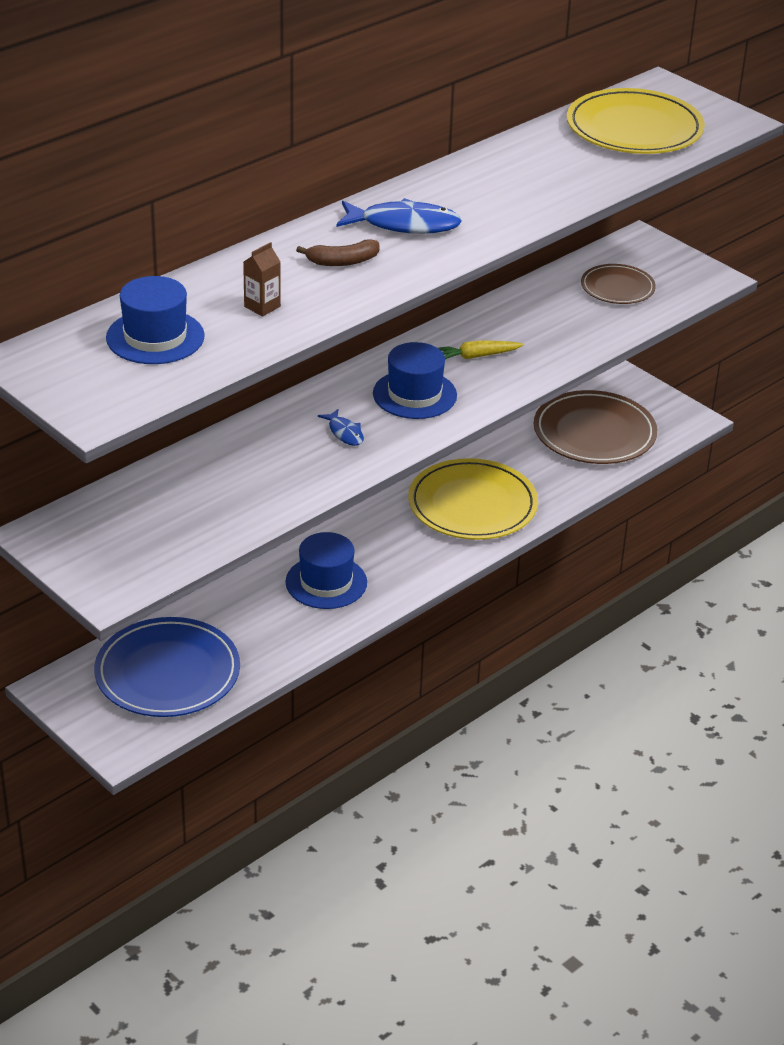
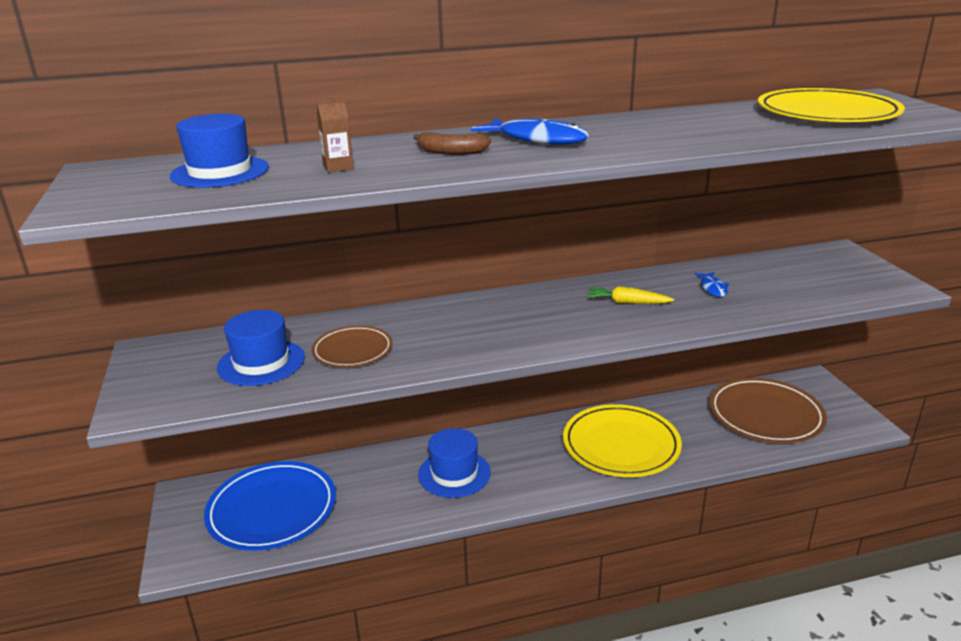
camera: 30 degrees right, 10 degrees down
blue fish [318,409,364,446] -> blue fish moved to [694,272,729,297]
blue hat [373,342,457,419] -> blue hat moved to [217,310,305,386]
brown plate [581,264,656,304] -> brown plate moved to [311,326,393,367]

